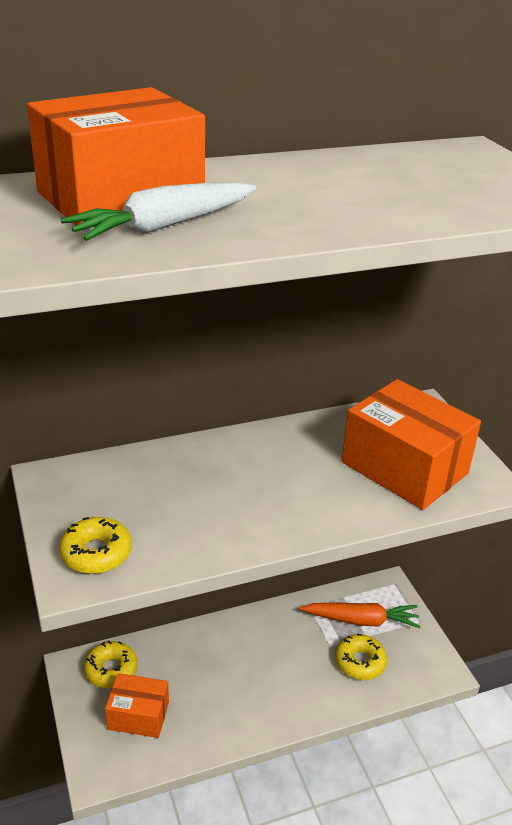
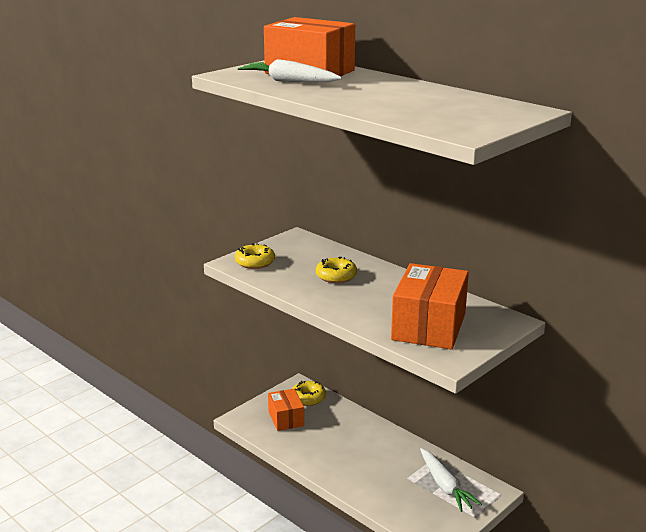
camera: 65 degrees right, 10 degrees down
orange carrot [300,602,420,628] -> white carrot [420,448,482,512]
yellow donut [335,634,387,680] -> yellow donut moved to [316,257,357,283]

